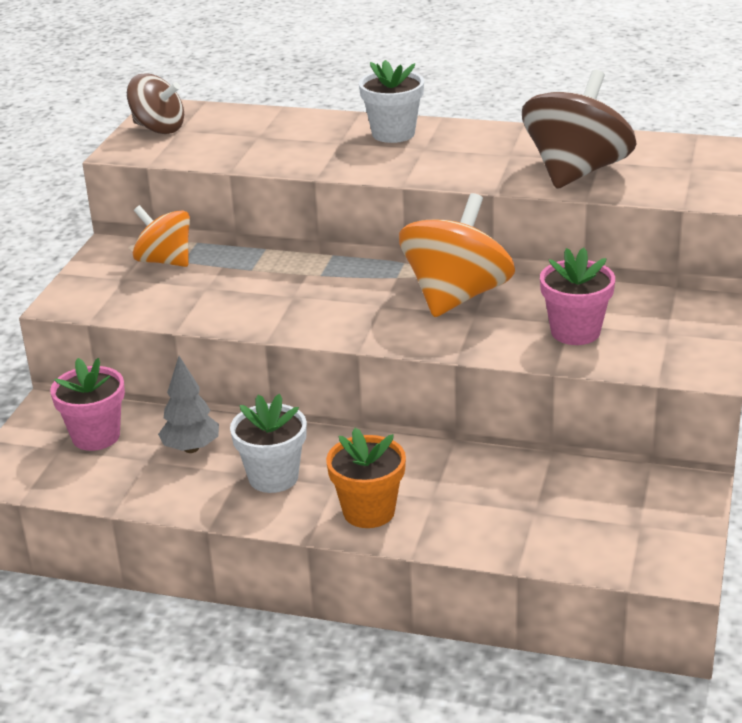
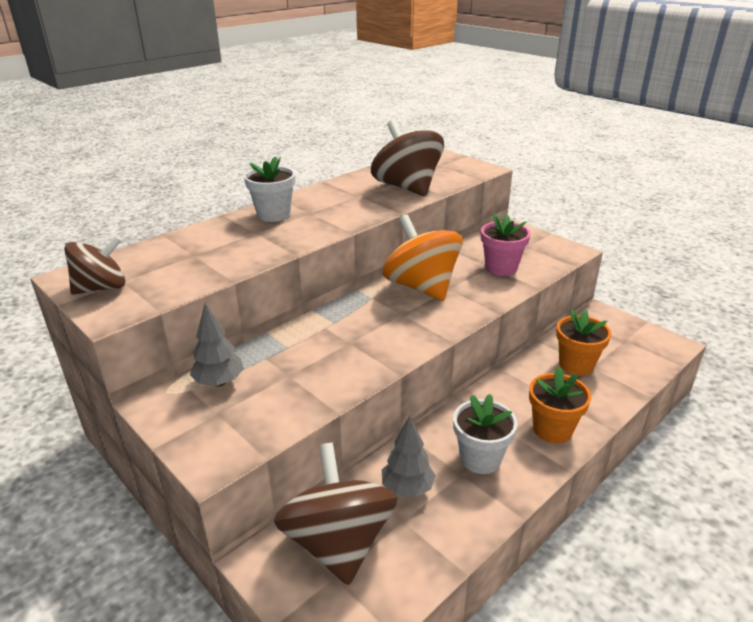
camera: 60 degrees left, 0 degrees up
pink flower pot [50,358,125,451] -> brown spinning top [274,443,398,585]
orange spinning top [133,205,190,267] -> grey tree [190,303,244,387]
none -> orange flower pot [556,310,611,376]

